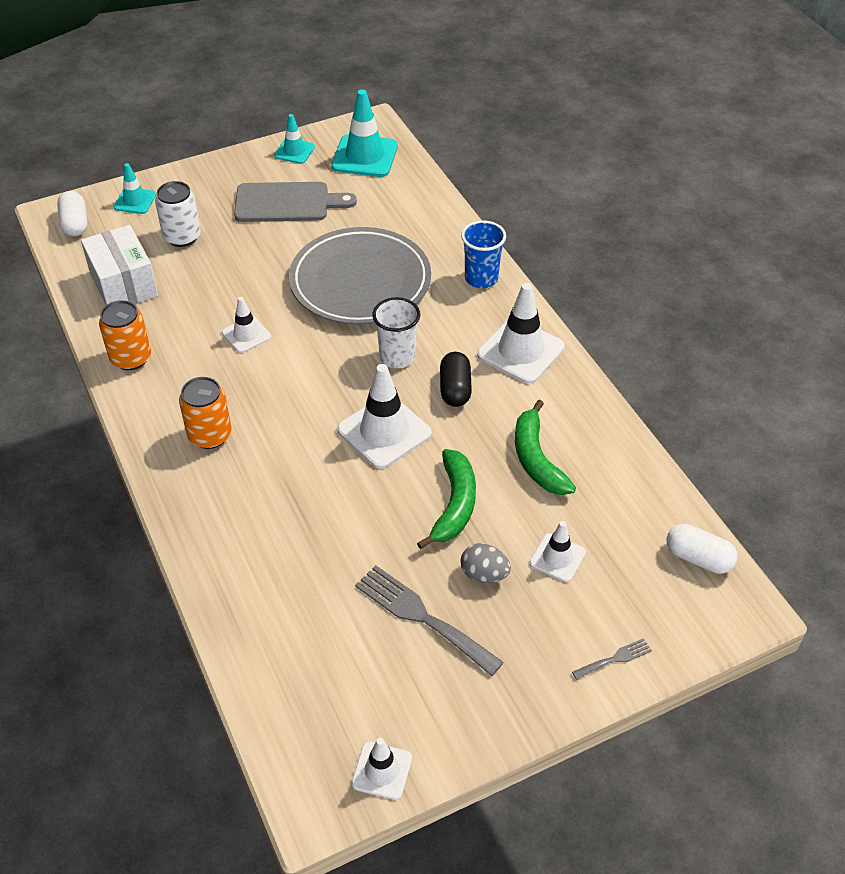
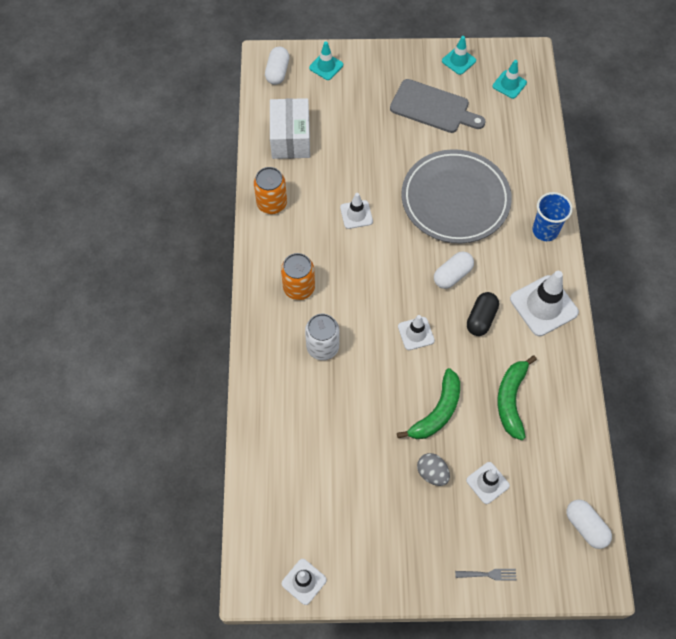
camera: 25 degrees right, 15 degrees up
white can [155,181,201,247] -> white can moved to [305,314,339,360]
turquoise traffic cone [331,89,398,177] -> turquoise traffic cone [493,60,527,99], size x0.57
white traffic cone [337,364,432,469] -> white traffic cone [398,315,435,350], size x0.57
grey fork [355,565,504,676] -> none
white cup [372,297,420,368] -> white capsule [434,251,474,289]

